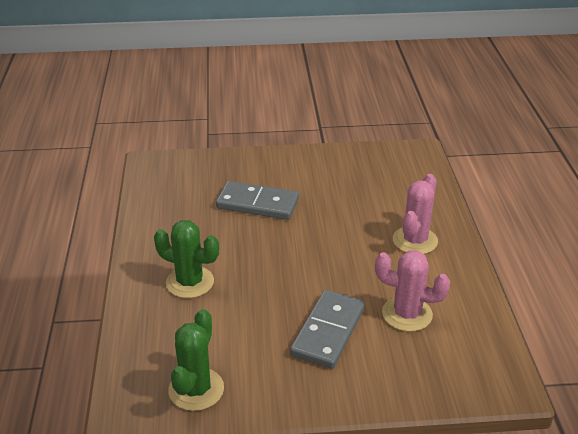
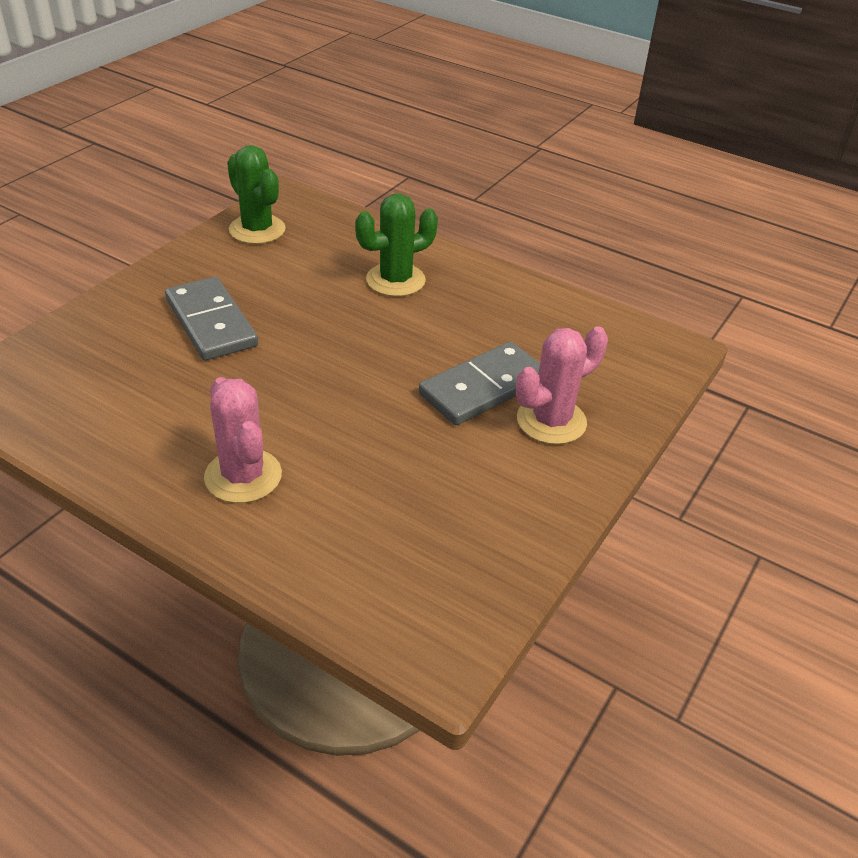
camera: 125 degrees right, 5 degrees up
pink cactus [375,250,450,332] -> pink cactus moved to [516,326,608,445]

